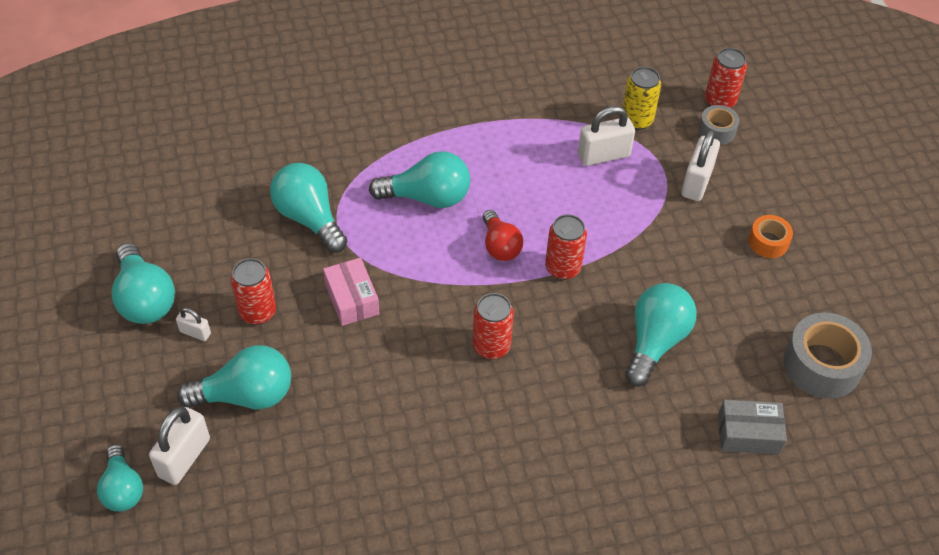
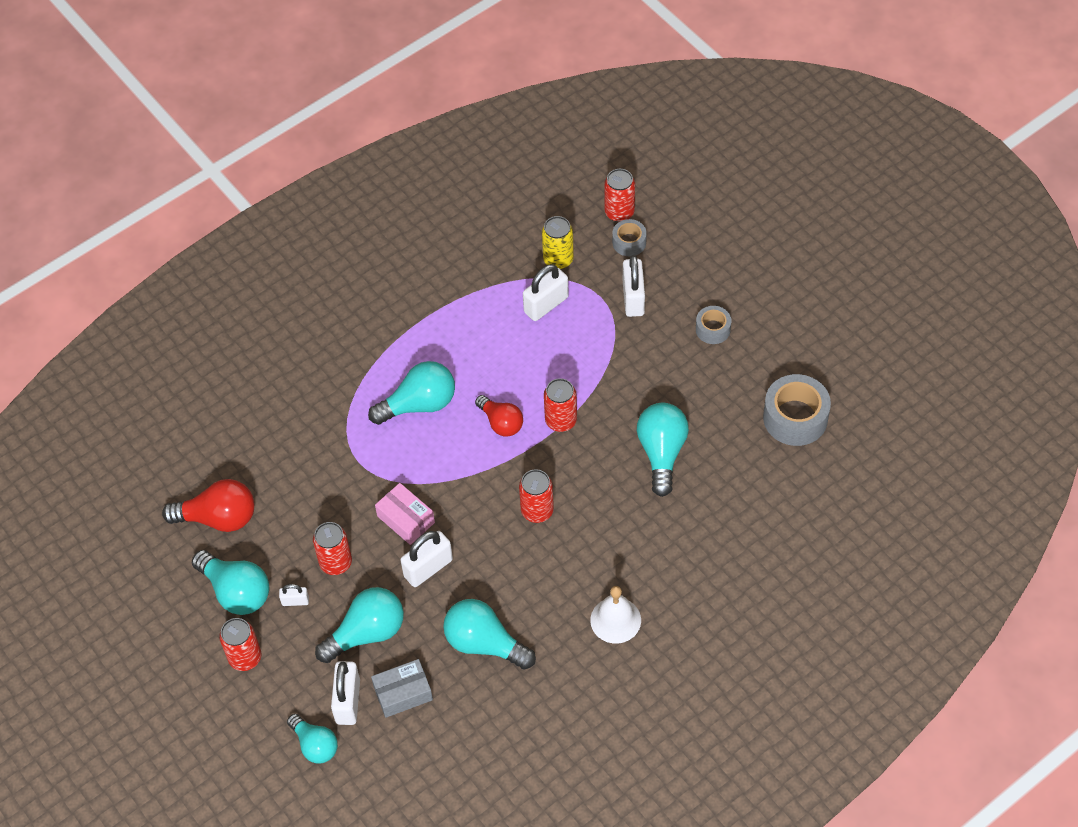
camera: 20 degrees left, 5 degrees up
turquoise light bulb [270,163,347,253] -> turquoise light bulb moved to [443,599,536,670]
grey box [718,400,787,455] -> grey box moved to [371,659,433,718]
orange tape [748,215,793,258] -> grey tape [696,306,731,344]
none -> red light bulb [162,479,254,532]
none -> red can [219,618,261,671]
none -> white padlock [400,531,453,587]
none -> white bell [590,586,641,643]

